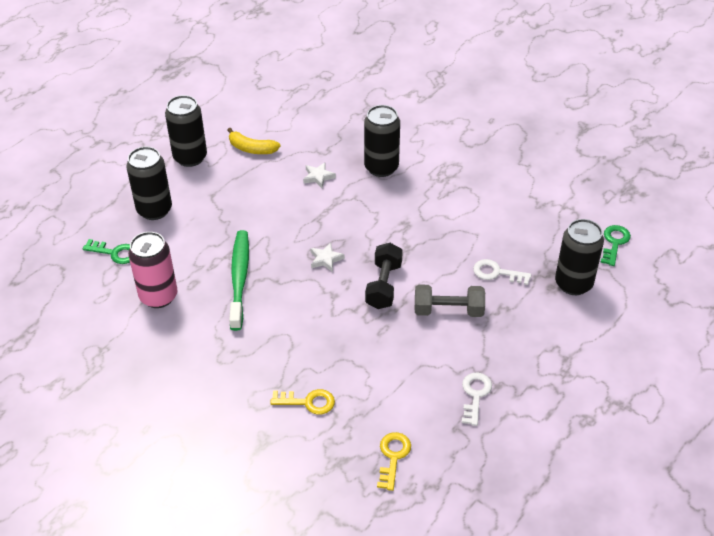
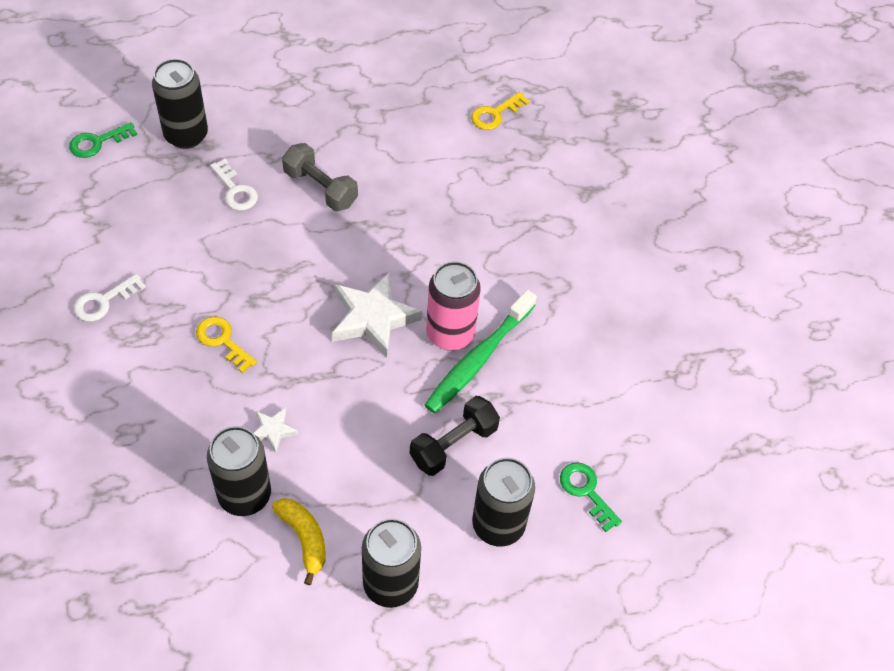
camera: 145 degrees left, 10 degrees up
pink can [128,232,177,308] -> pink can moved to [426,261,481,351]
yellow key [270,389,335,415] -> yellow key moved to [196,317,257,373]
white star [310,242,345,272] -> white star [332,272,422,358], size x2.02
black can [364,105,400,177] -> black can moved to [207,426,271,516]
black dumbbell [365,243,403,309] -> black dumbbell moved to [410,396,500,476]
white key [462,373,492,426] -> white key moved to [74,274,146,322]

